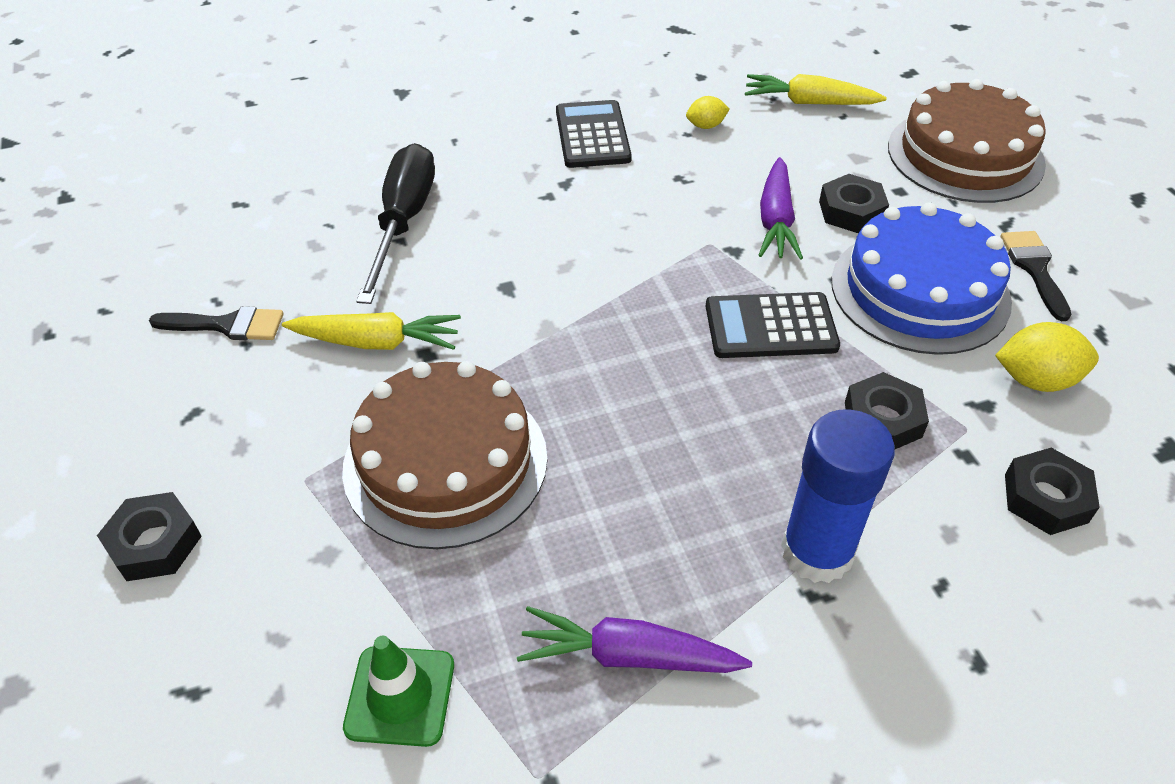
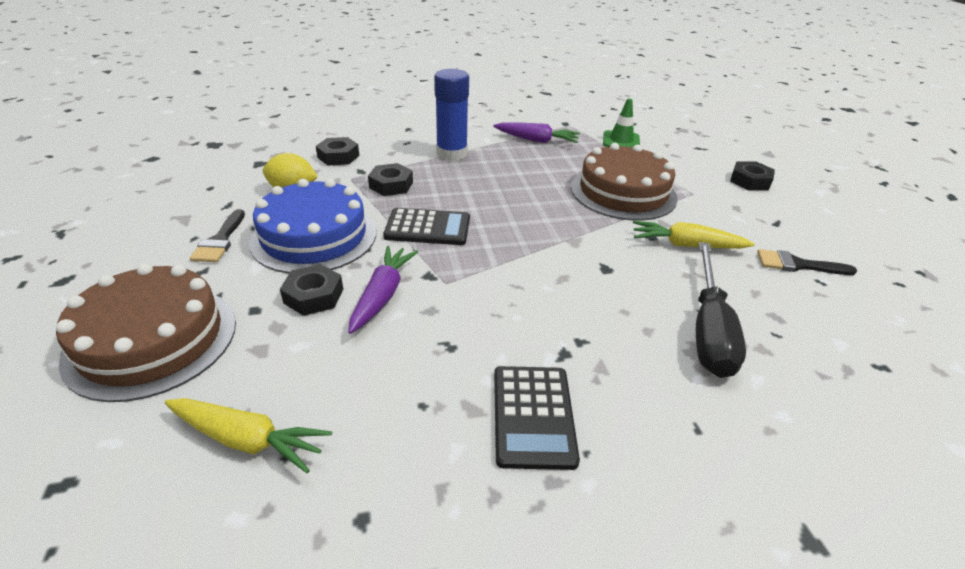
camera: 175 degrees left, 10 degrees down
yellow lemon [686,96,730,129] -> none

